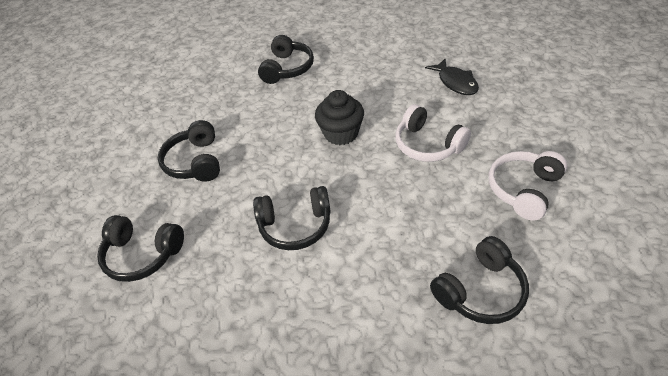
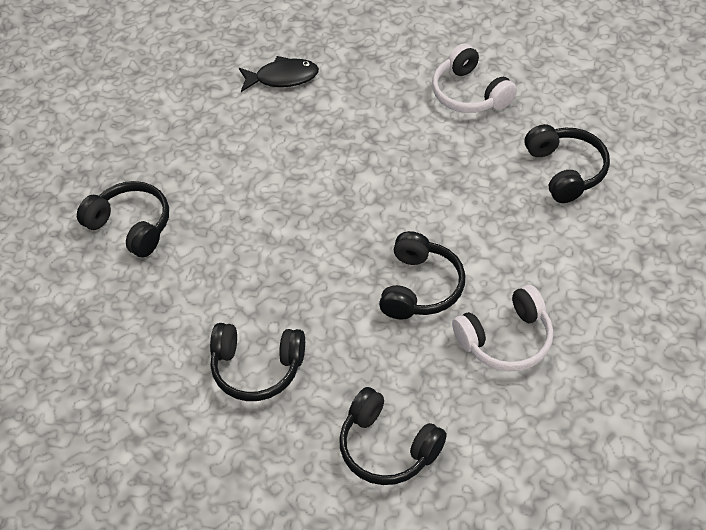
camera: 70 degrees left, 5 degrees up
black headphones [97,215,184,282] -> black headphones turned 90 degrees clockwise [339,387,447,485]
black cupcake [315,90,364,145] -> none
white headphones [396,104,471,162] -> white headphones moved to [452,285,553,371]

